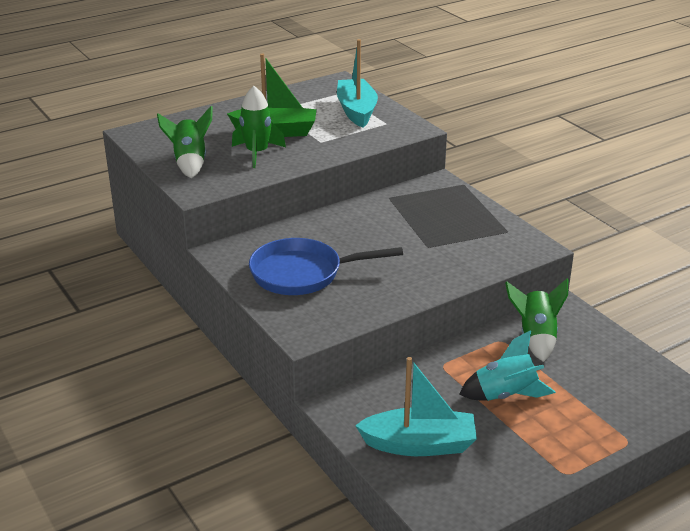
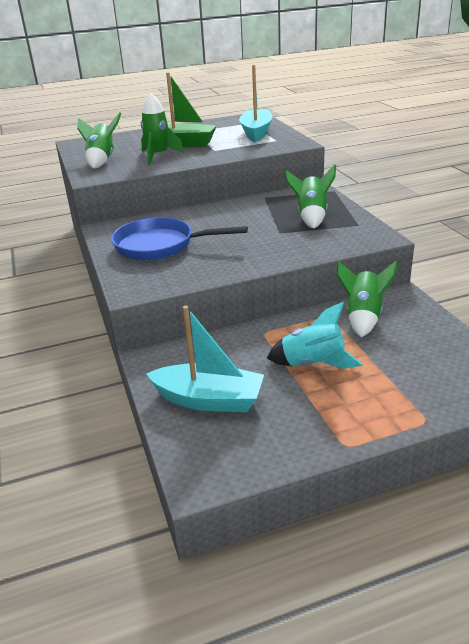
camera: 15 degrees right, 0 degrees up
none -> green rocket [285,165,336,228]

